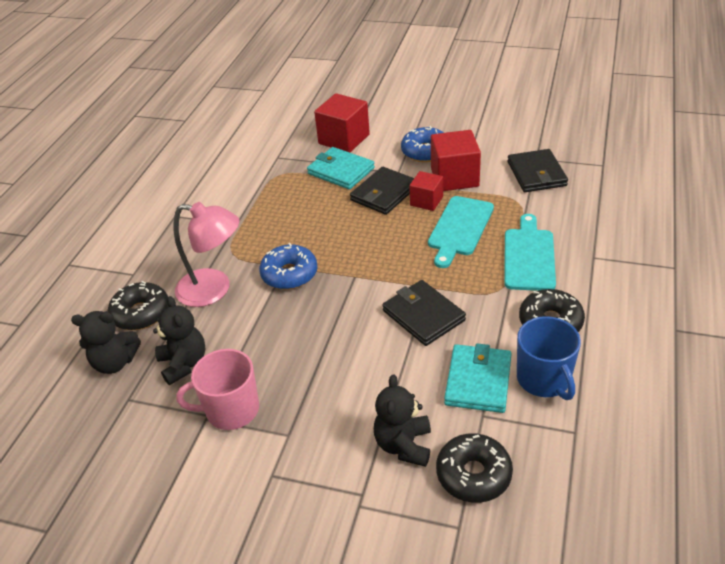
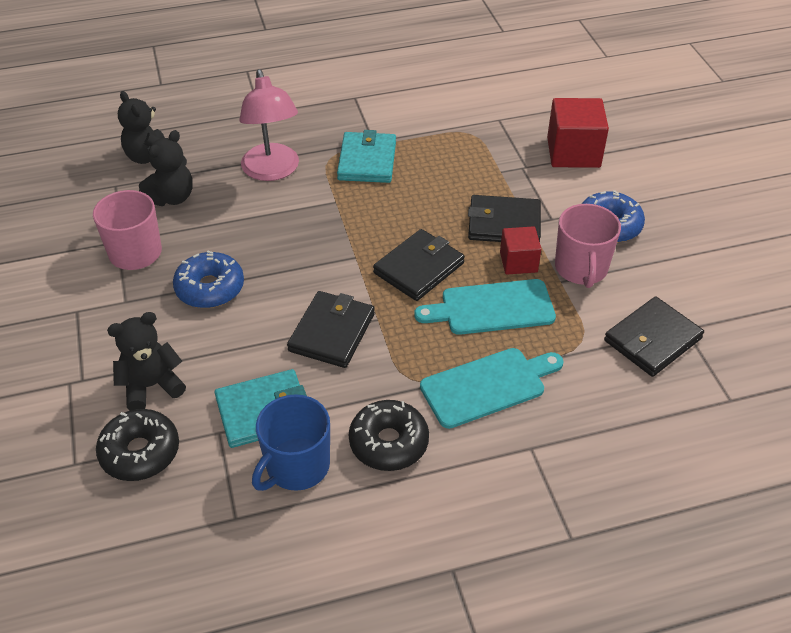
camera: 55 degrees right, 5 degrees up
black donut [108,281,169,330] -> none
blue donut [259,243,318,290] -> blue donut moved to [173,251,244,308]
turquoise wallet [307,147,375,189] -> turquoise wallet moved to [337,130,396,183]
red cube [431,130,481,191] -> pink mug [555,204,621,288]
none -> black wallet [373,229,465,301]

